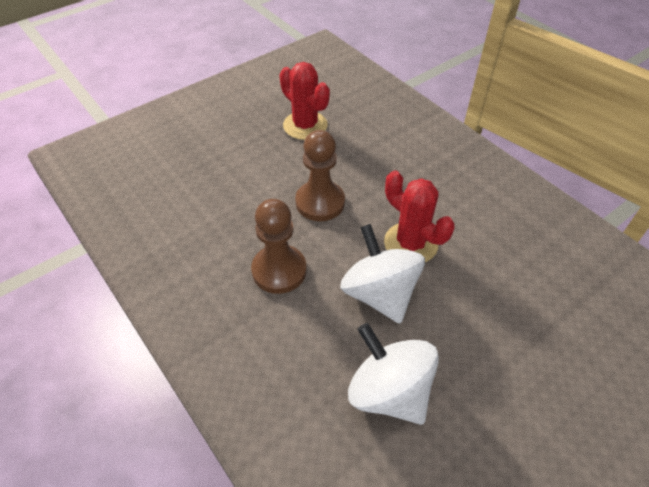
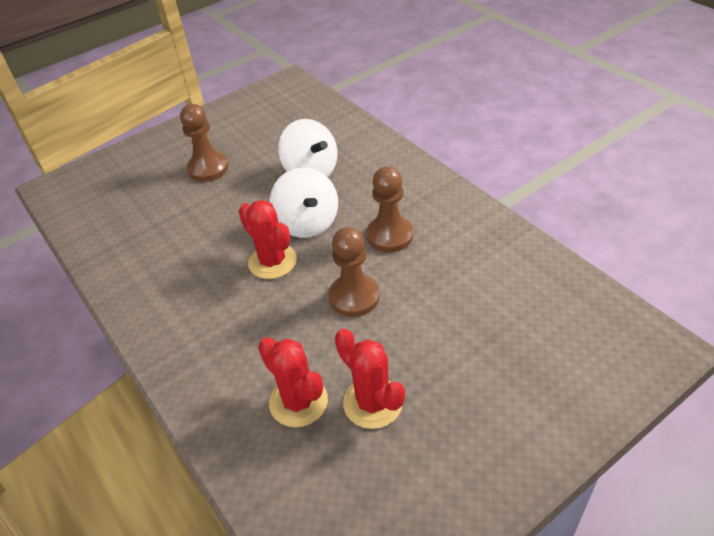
camera: 175 degrees left, 5 degrees down
none -> brown pawn [180,104,229,182]
none -> red cactus [258,337,328,427]

